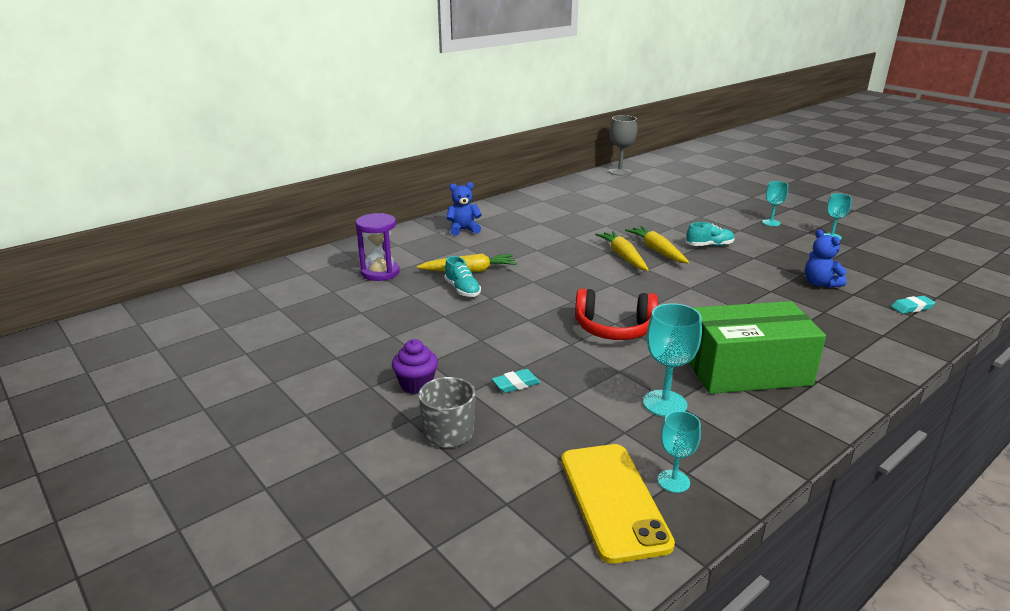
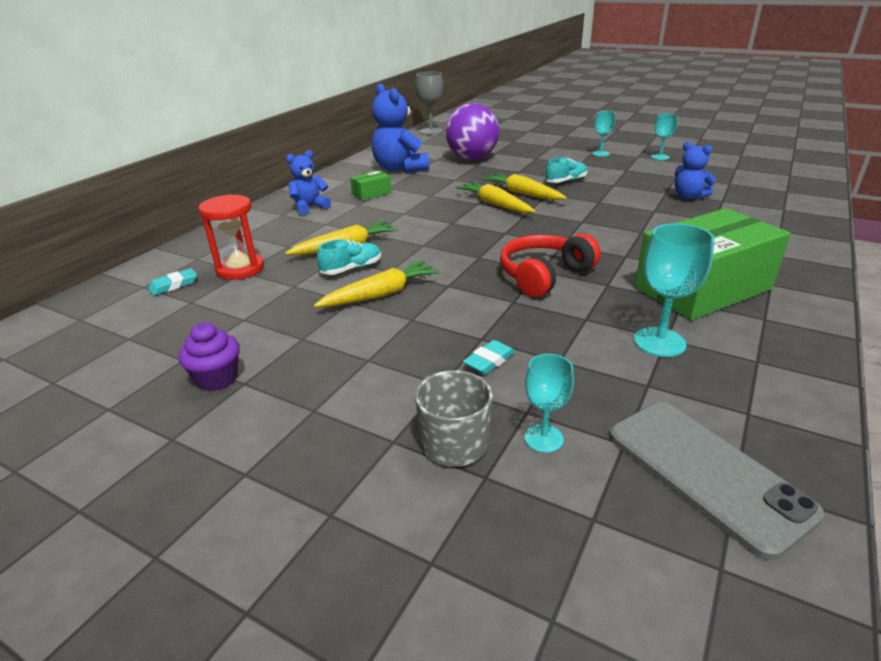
camera: 20 degrees left, 5 degrees up
purple hourglass [355,213,400,281] -> red hourglass [198,194,264,280]
purple cupcake [392,339,438,394] -> purple cupcake moved to [178,322,240,391]
turquoise shoe [444,256,481,297] -> turquoise shoe turned 75 degrees counterclockwise [317,239,381,275]
yellow phone [561,444,675,564] -> grey phone [609,402,825,560]
red headphones [575,288,658,340] -> red headphones turned 150 degrees clockwise [500,233,601,297]
turquoise goblet [658,411,701,493] -> turquoise goblet moved to [525,354,574,453]
turquoise eraser [891,296,935,314] -> turquoise eraser moved to [148,268,197,296]
none -> yellow carrot [313,261,440,308]
none -> green box [350,170,392,201]
none -> blue teddy bear [372,83,429,173]
none -> purple ball [446,103,499,160]

